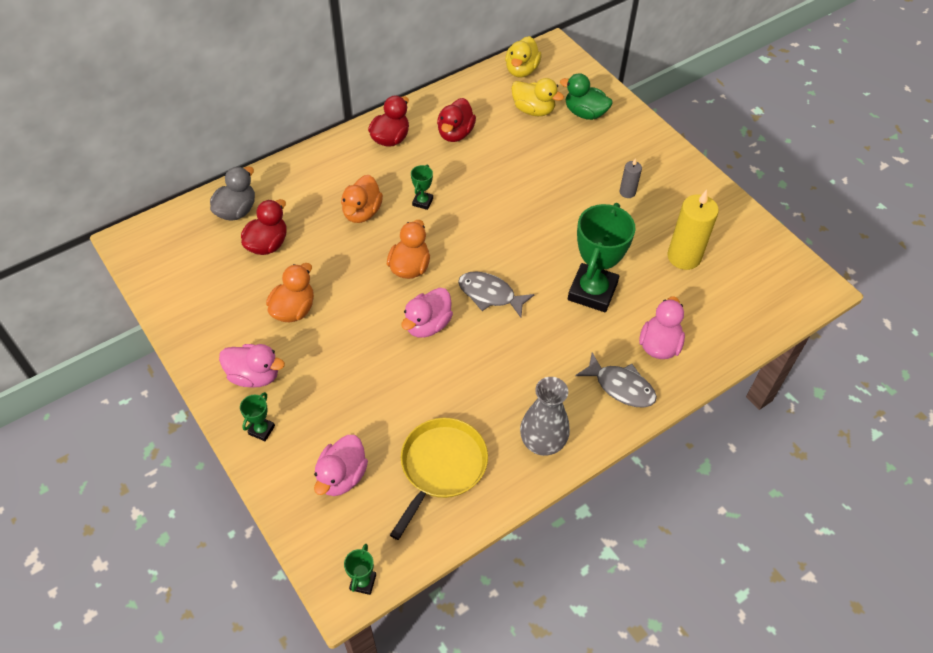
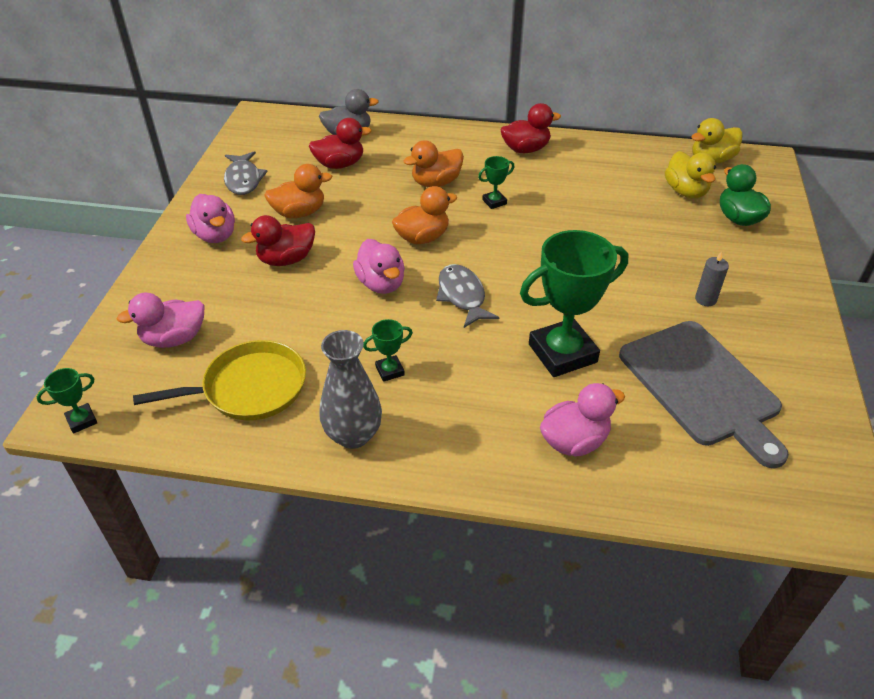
camera: 45 degrees right, 10 degrees down
green trophy [240,392,275,441] -> green trophy moved to [363,319,413,382]
pink duck [401,288,453,338] -> pink duck turned 105 degrees counterclockwise [353,239,405,294]
red duck [437,98,476,142] -> red duck moved to [241,215,315,266]
grey fish [575,353,657,408] -> grey fish moved to [224,151,268,195]
yellow candle [667,190,719,270] -> grey cutting board [619,321,789,468]

